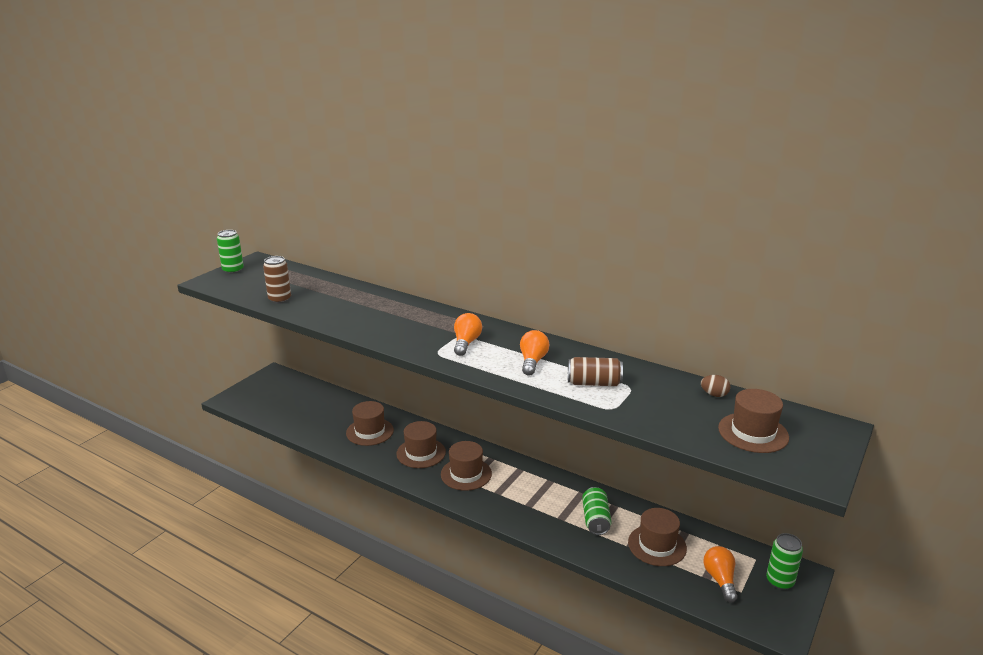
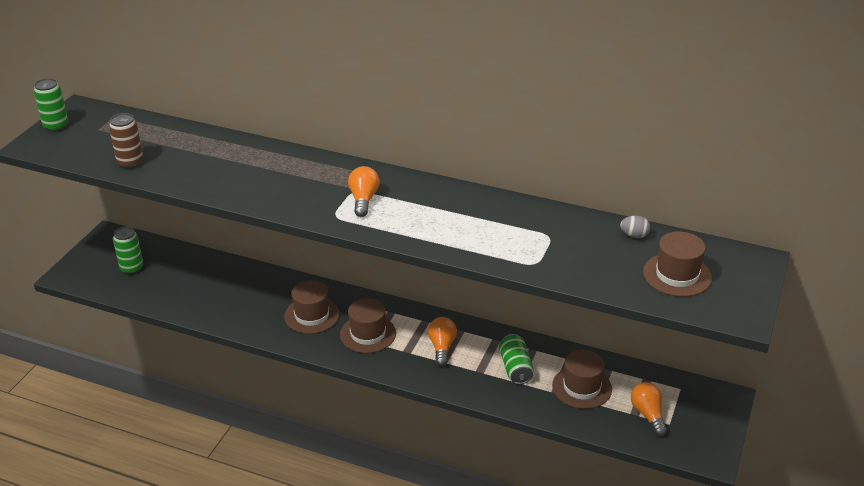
camera: 10 degrees left, 10 degrees up
brown hat [346,401,394,446] -> none
orange light bulb [520,330,549,376] -> orange light bulb moved to [428,317,457,367]
brown can [568,357,623,386] -> none
brown egg [701,375,730,397] -> grey egg [620,216,650,238]
green can [766,533,803,590] -> green can moved to [113,226,143,274]

